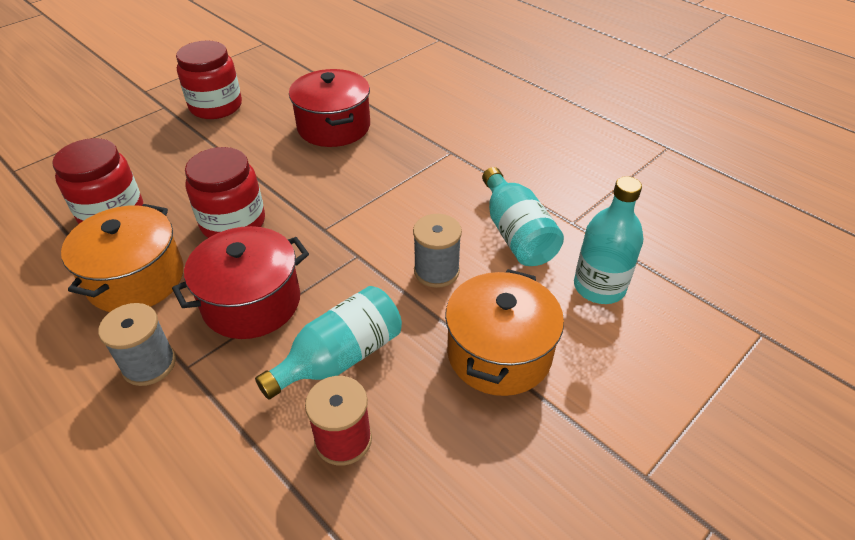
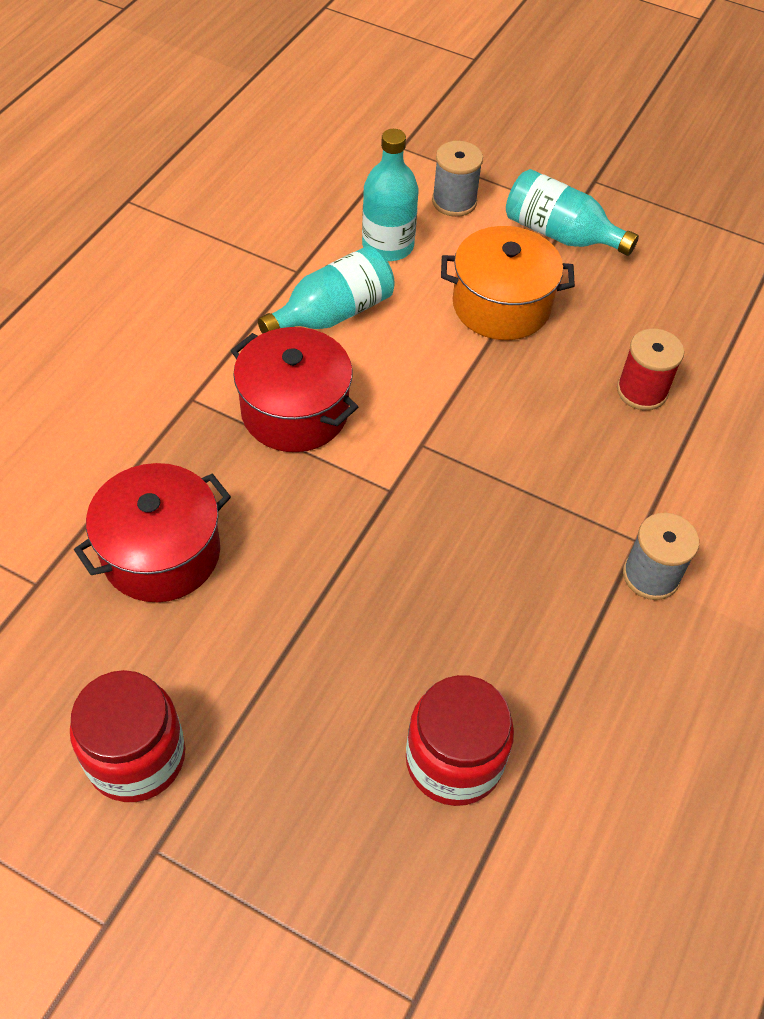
camera: 110 degrees left, 10 degrees up
orange pot [61,204,184,312] -> none
red pot [172,226,309,339] -> red pot moved to [231,327,358,452]
red jar [185,147,265,238] -> none
turquoise bottle [255,286,402,400] -> turquoise bottle moved to [506,169,639,256]
grey spool [413,214,462,288] -> grey spool moved to [432,141,483,217]

